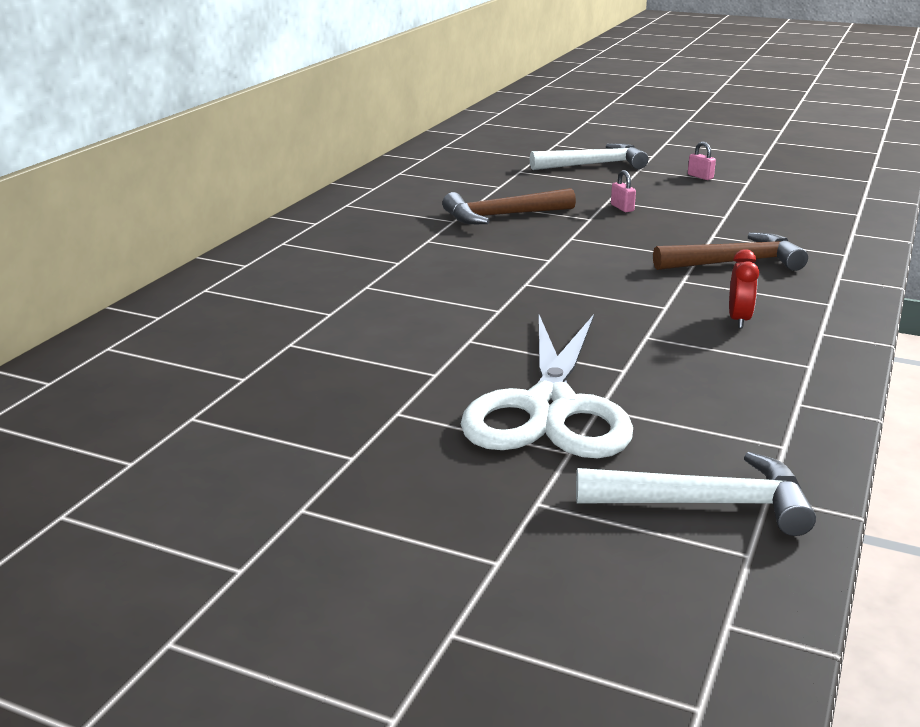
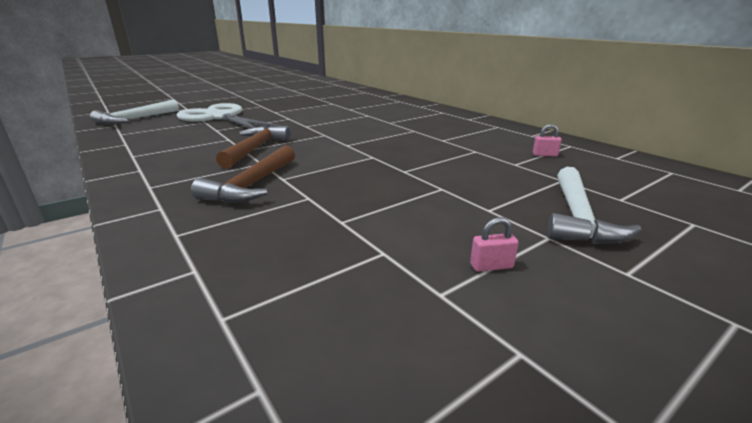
camera: 120 degrees right, 0 degrees up
brown hammer [442,188,576,224] -> brown hammer moved to [216,125,291,169]
pink padlock [611,170,636,212] -> pink padlock moved to [533,124,562,157]
red clock [729,249,759,328] -> none

